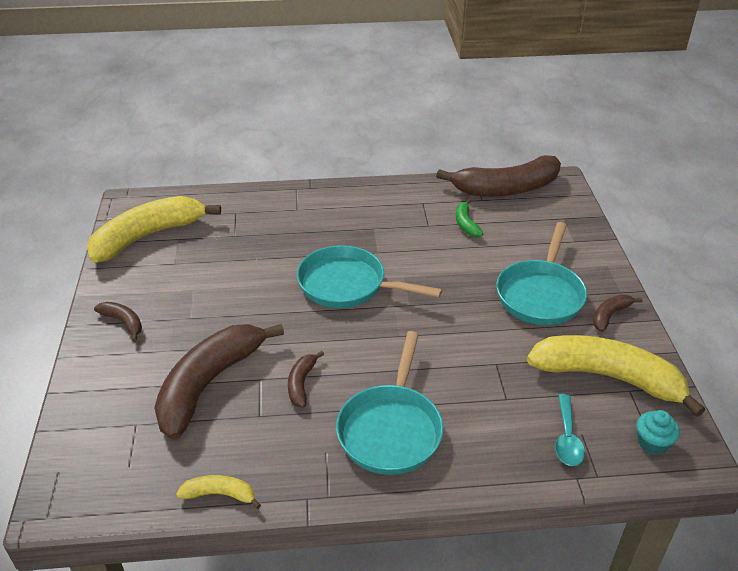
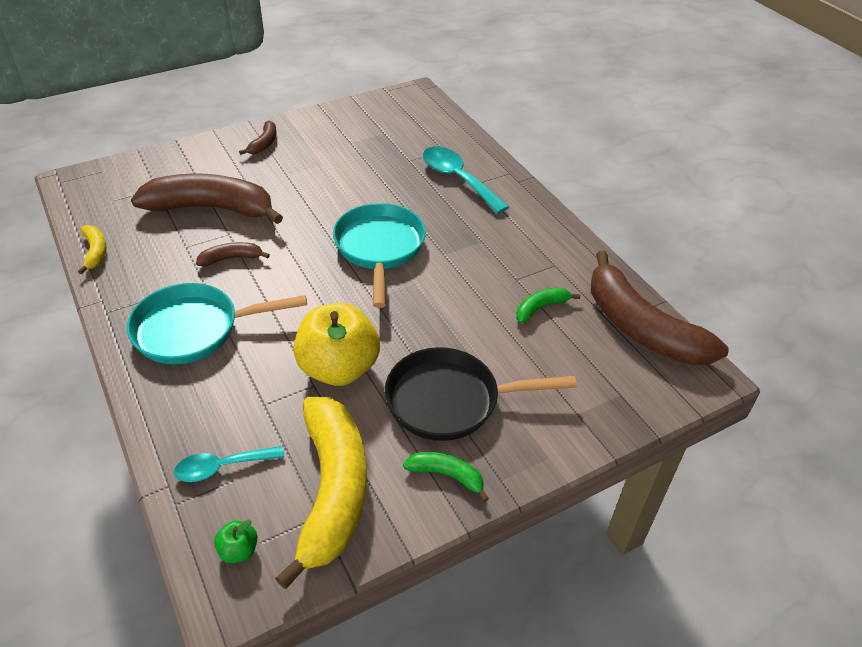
camera: 65 degrees right, 5 degrees up
yellow banana [87,196,221,263] -> none
turquoise pan [496,222,587,325] -> black pan [385,347,577,441]
brown banana [593,295,642,332] -> green banana [403,452,489,502]
turquoise cupcake [636,410,680,455] -> green apple [214,519,258,563]
none -> yellow apple [294,303,380,386]
none -> turquoise spoon [423,147,509,214]

